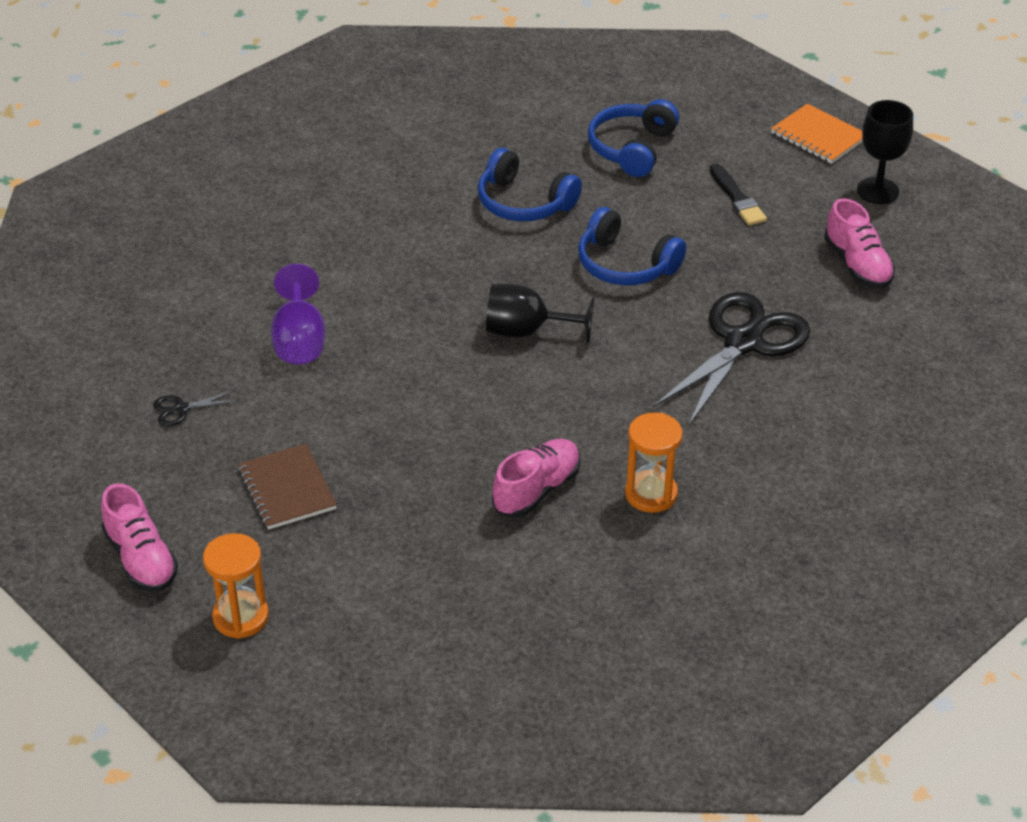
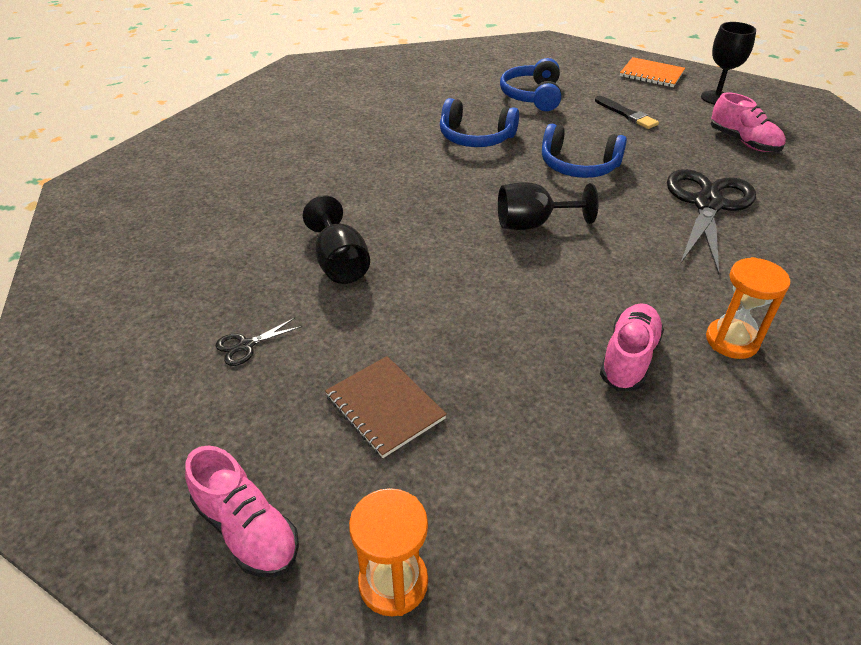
camera: 15 degrees left, 0 degrees up
purple goblet [271,264,325,364] -> black goblet [303,196,370,284]

